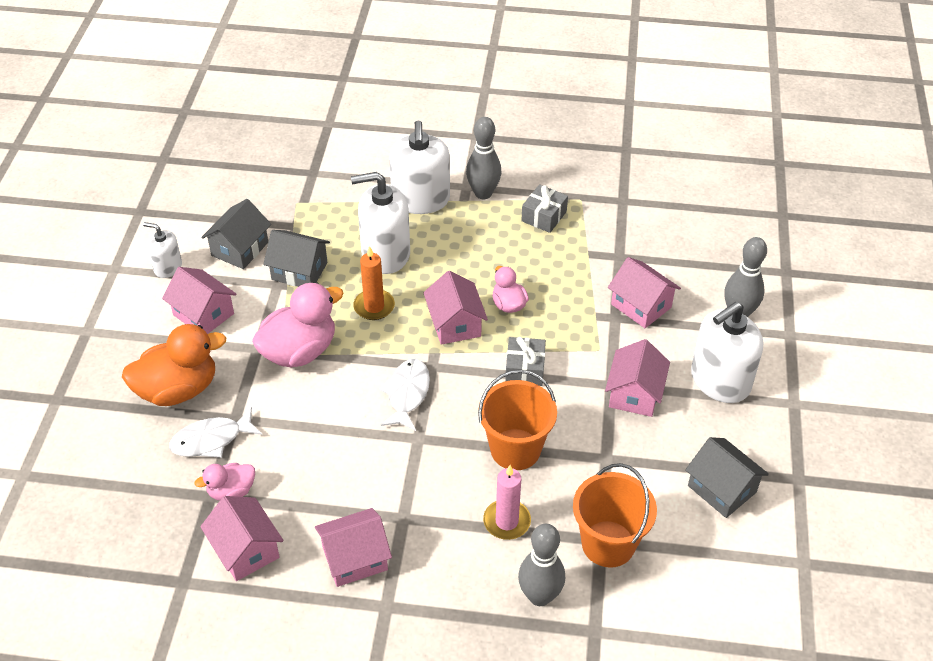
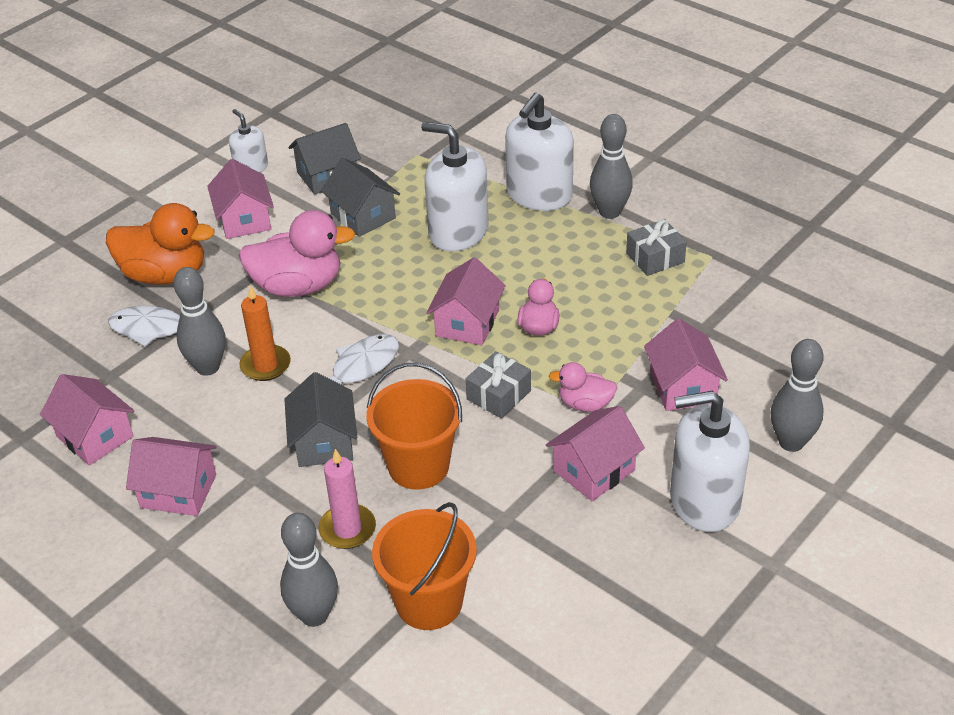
camera: 35 degrees right, 5 degrees down
pink duck [194,463,255,501] -> pink duck moved to [549,362,618,412]
pink house [200,496,284,581] -> pink house turned 45 degrees counterclockwise [40,374,134,466]
orange candle [353,246,395,320] -> orange candle moved to [239,285,291,381]
grey house [685,437,769,518] -> grey house moved to [284,372,357,467]
none -> grey bowling pin [173,267,226,376]

